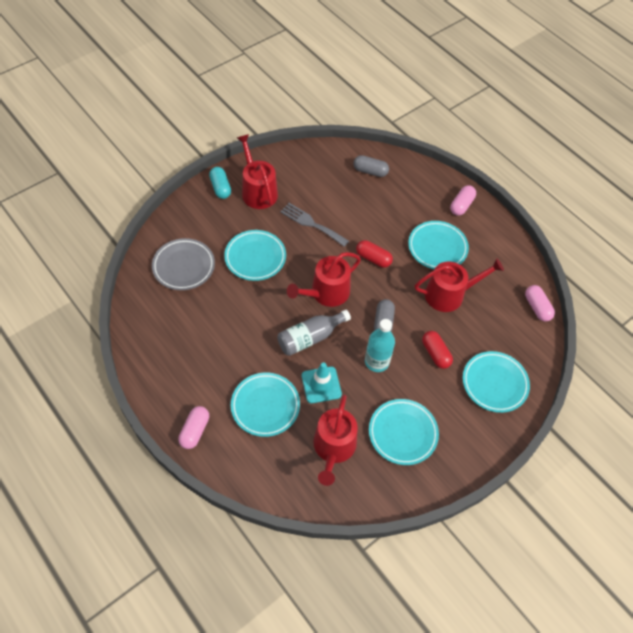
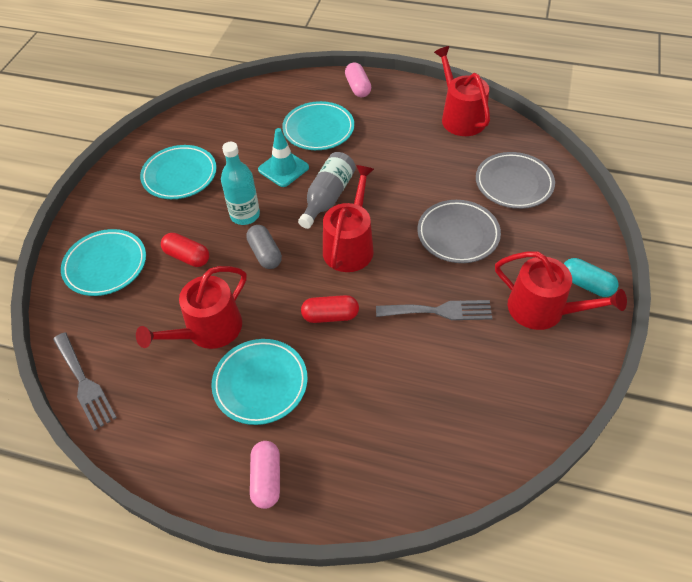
camera: 150 degrees right, 5 degrees down
turquoise plate [224,230,286,281] -> grey plate [417,200,501,263]
red watering can [313,395,358,486] -> red watering can moved to [434,46,490,136]
grey capsule [353,155,389,177] -> none
pink capsule [525,285,555,322] -> grey fork [53,332,117,431]

